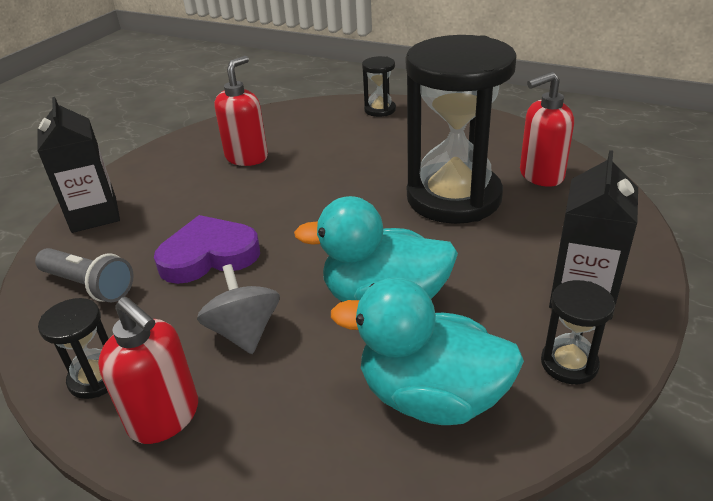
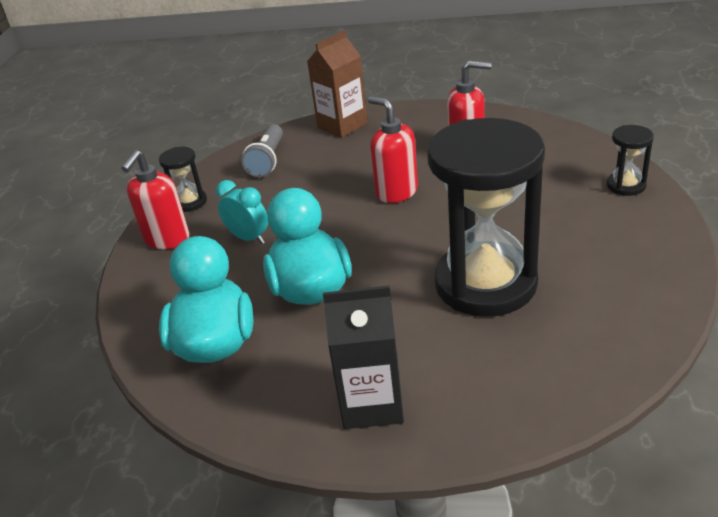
camera: 70 degrees right, 0 degrees up
black carton [37,97,120,233] -> brown carton [307,30,368,138]
purple heart [154,215,260,284] -> none
grey spinning top [197,264,280,354] -> turquoise clock [216,180,268,244]
red soap dispenser [520,72,574,187] -> red soap dispenser moved to [368,96,418,203]
black hourglass [541,280,615,384] -> none

